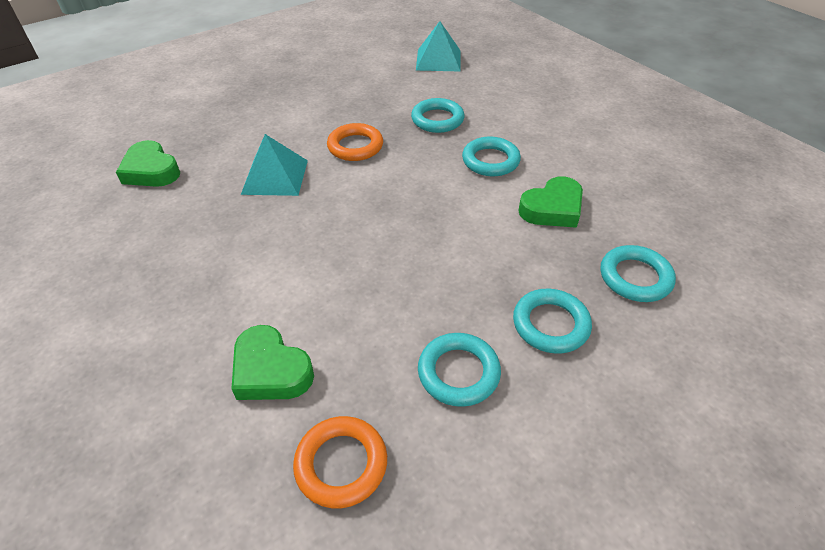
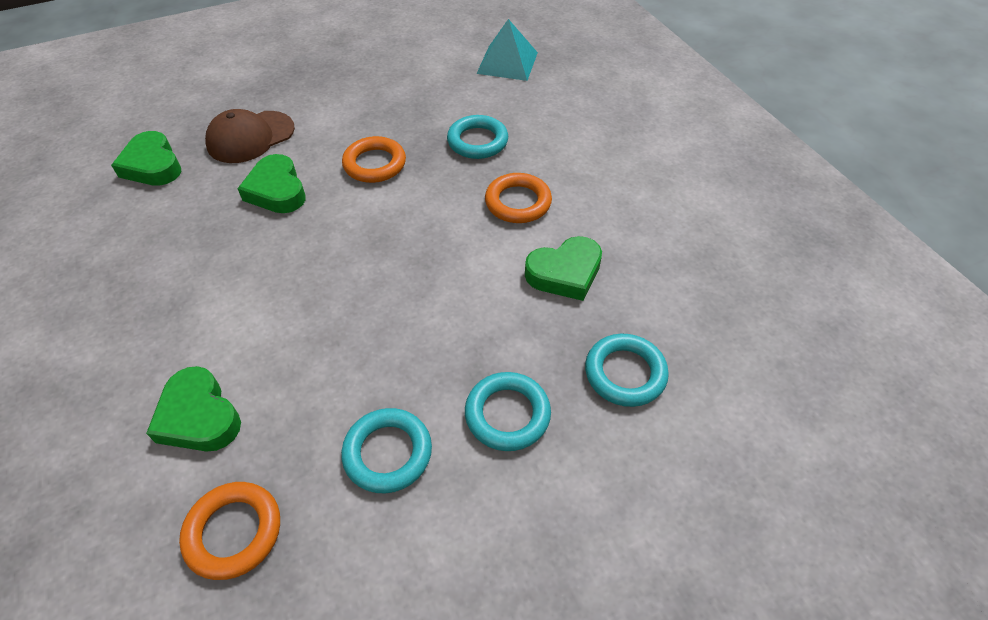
camera: 10 degrees right, 5 degrees up
turquoise pyramid [241,134,308,196] -> green heart [237,154,306,213]
turquoise ring [462,137,521,176] -> orange ring [485,173,552,223]
none -> brown cap [205,109,295,163]

